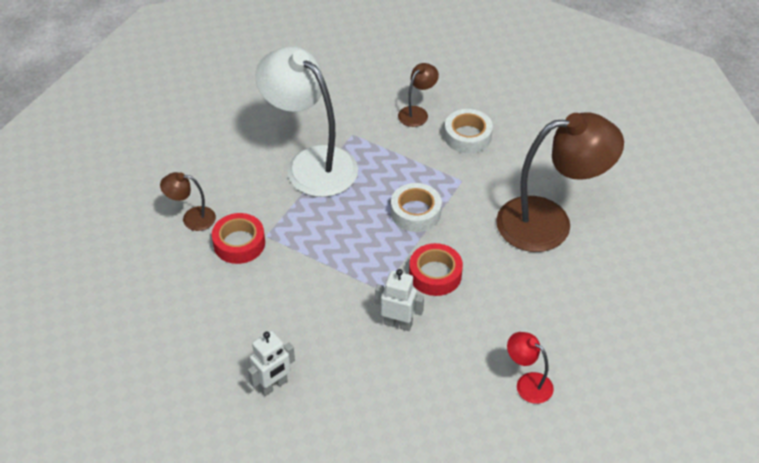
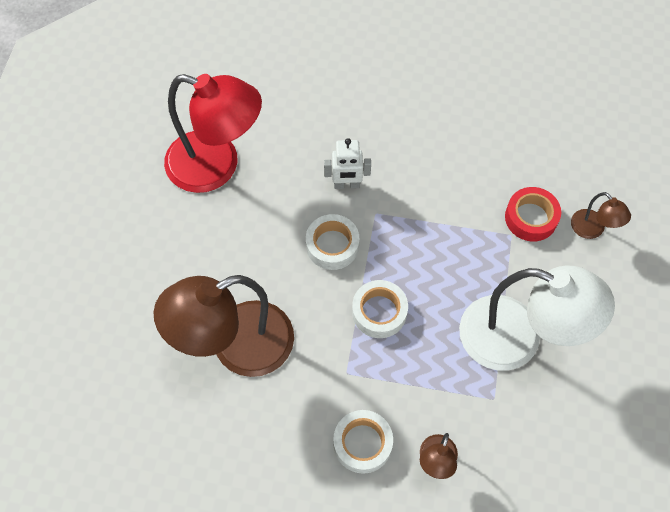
camera: 160 degrees right, 15 degrees up
brown lamp [160,172,216,231] -> brown lamp turned 75 degrees clockwise [571,192,631,239]
white robot [248,331,295,396] -> none
red tape [409,243,463,296] -> white tape [306,214,359,270]
red lamp [507,332,554,404] -> red lamp [164,74,262,193], size x2.25

